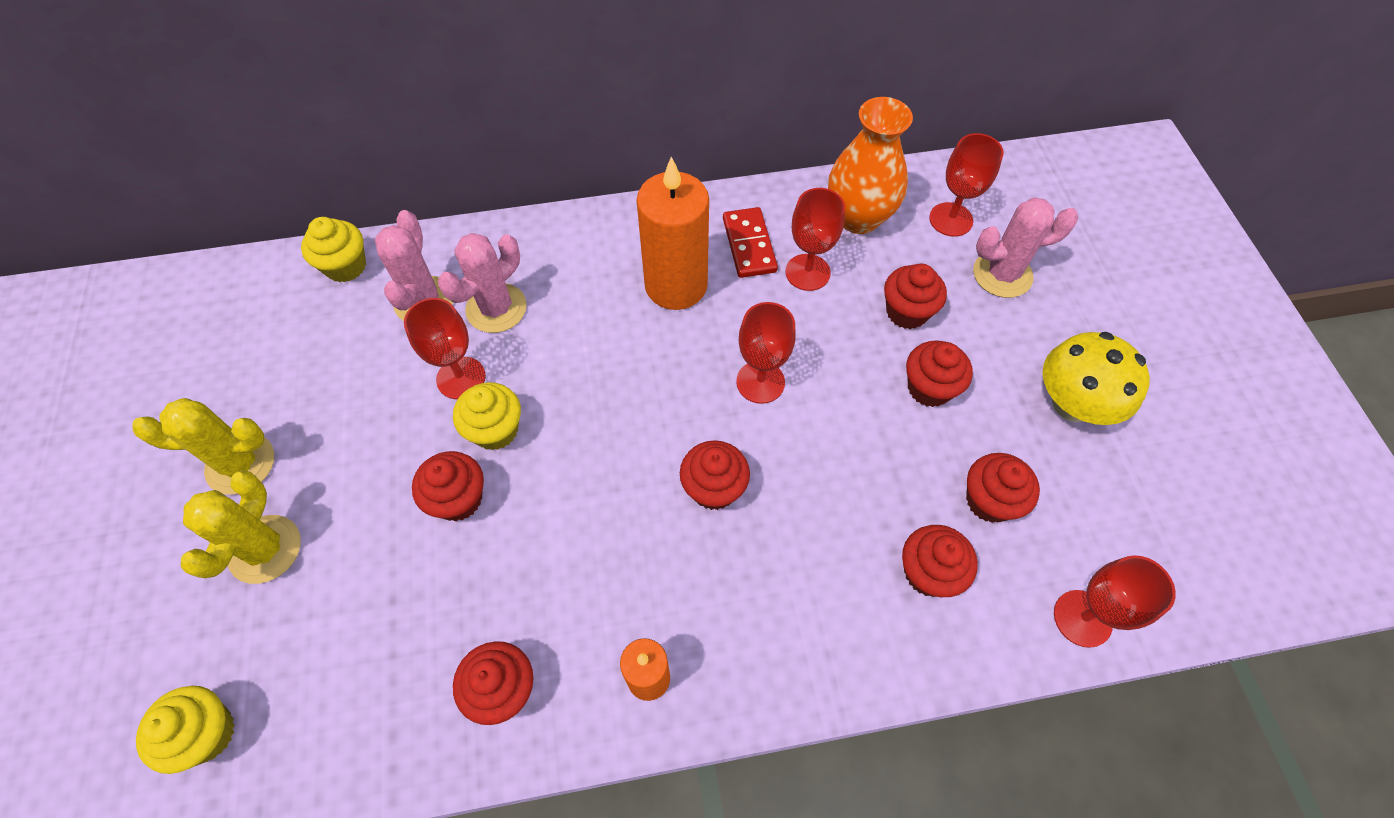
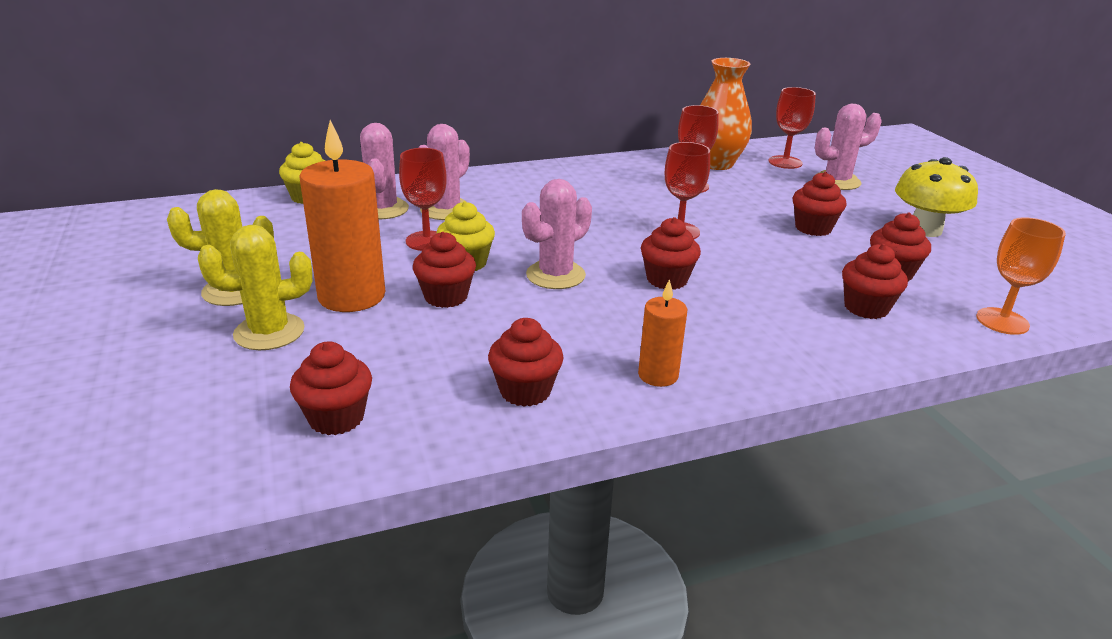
camera: 10 degrees left, 30 degrees down
yellow cupcake [136,686,235,774] -> none
yellow cactus [180,471,301,584] -> yellow cactus turned 75 degrees clockwise [198,225,312,350]
orange candle [636,157,709,310] -> orange candle moved to [299,120,385,312]
red domino [723,207,778,278] -> none
red cupcake [884,264,947,329] -> red cupcake moved to [290,341,372,435]
red goblet [1054,555,1176,648] -> orange goblet [976,217,1066,335]
none -> pink cactus [522,179,592,289]

